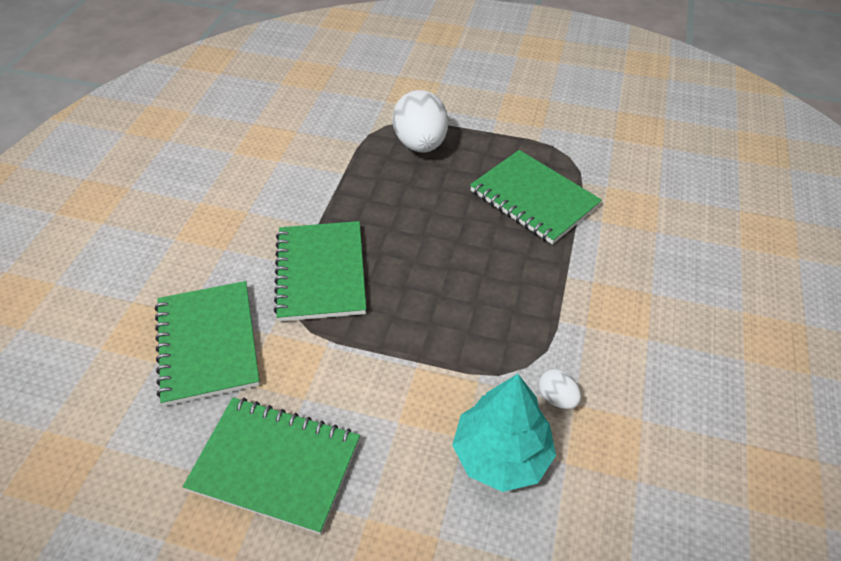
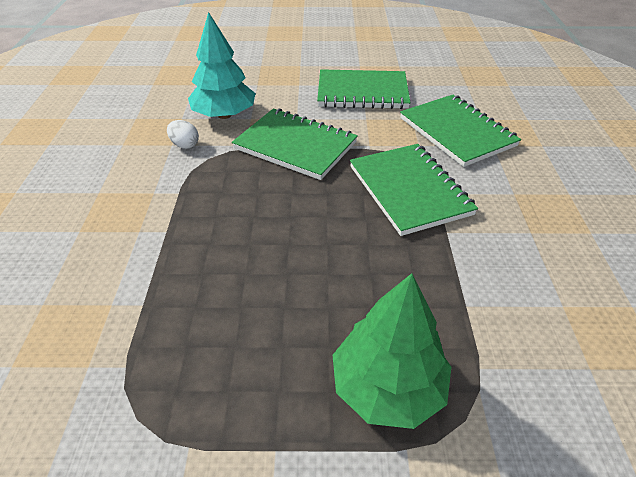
camera: 165 degrees right, 5 degrees down
white egg [392,90,448,153] -> green tree [333,273,451,429]
green notebook [470,150,602,244] -> green notebook moved to [232,108,358,180]

